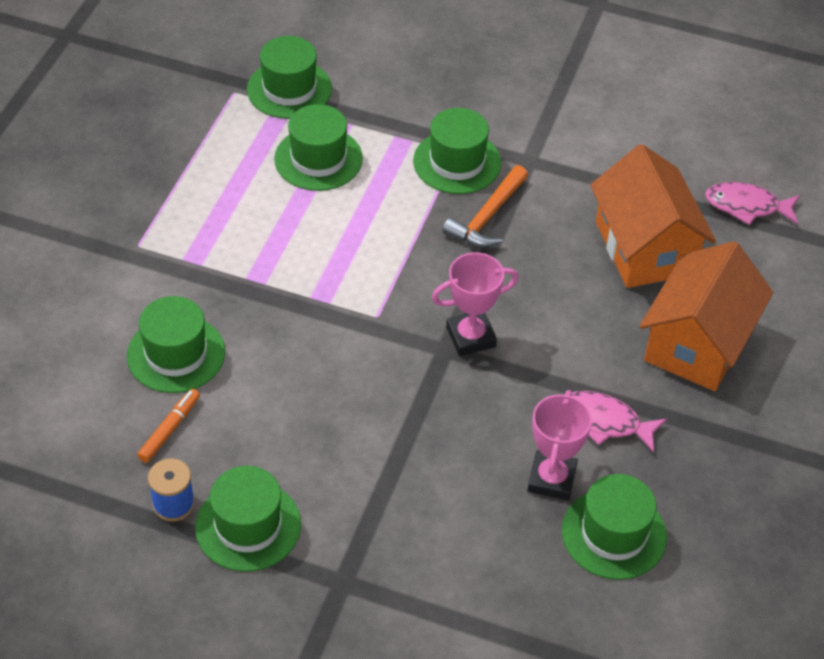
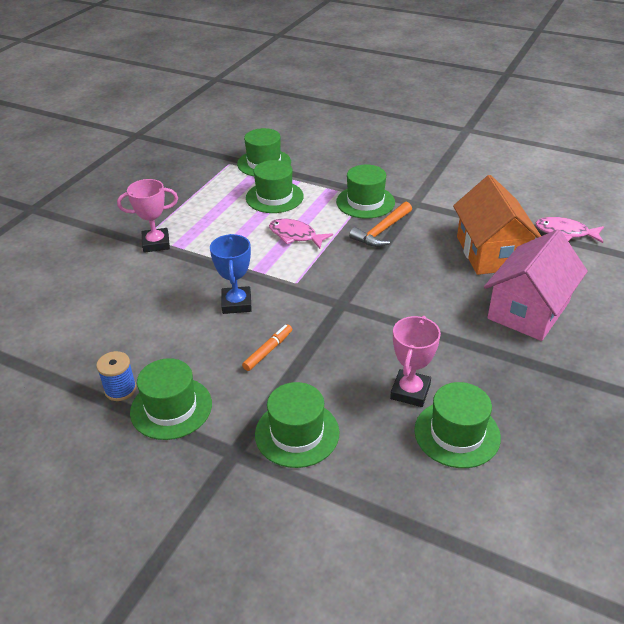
camera: 10 degrees right, 10 degrees down
green hat [127,296,225,393] -> green hat moved to [255,382,339,468]
orange marker [137,389,200,463] -> orange marker moved to [242,324,292,371]
pink trophy [432,252,519,356] -> pink trophy moved to [117,179,178,253]
pink fish [571,391,667,453] -> pink fish moved to [269,219,333,249]
orange house [639,241,773,391] -> pink house [484,229,588,341]
none -> blue trophy [210,234,252,314]

